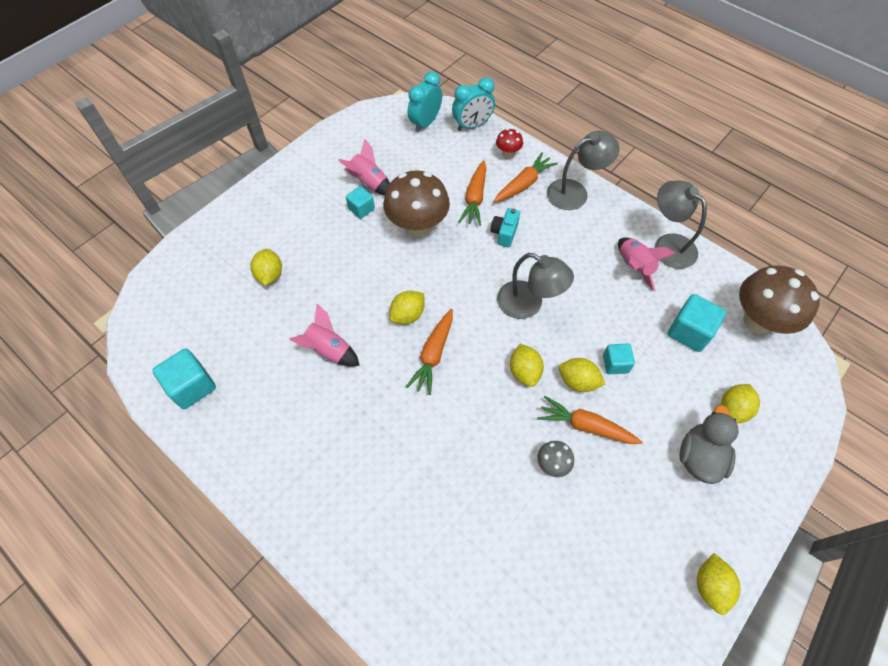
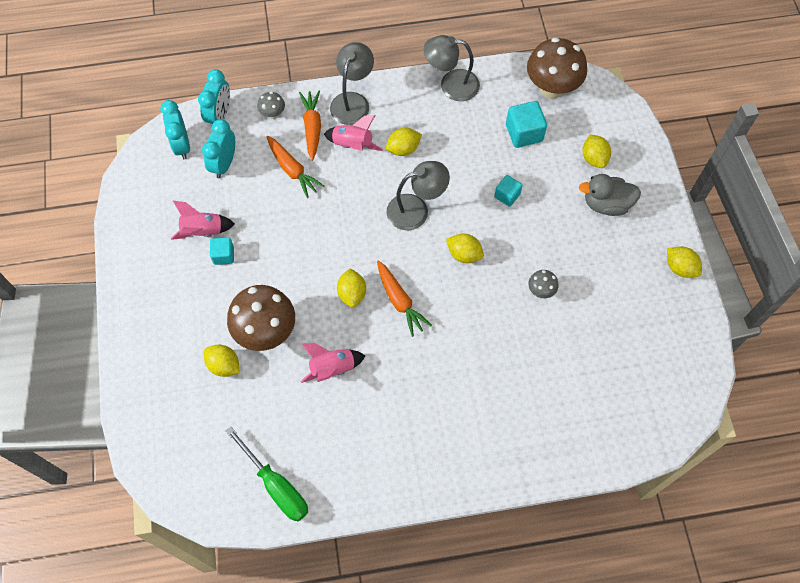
camera: 50 degrees left, 5 degrees up
turquoise cube [152,349,216,409] -> green screwdriver [225,427,308,521]
brown mushroom [383,171,450,237] -> brown mushroom moved to [227,285,295,351]
turquoise camera [490,208,520,248] -> none
red mushroom [496,128,523,158] -> grey mushroom [257,92,285,119]
orange carrot [538,396,643,444] -> none
yellow lemon [559,358,605,392] -> yellow lemon moved to [386,128,422,156]
pink rocket [618,237,676,291] -> pink rocket moved to [324,115,383,151]
grey duck [680,405,738,484] -> grey duck turned 60 degrees counterclockwise [579,174,641,216]
none -> turquoise clock [202,119,235,178]

